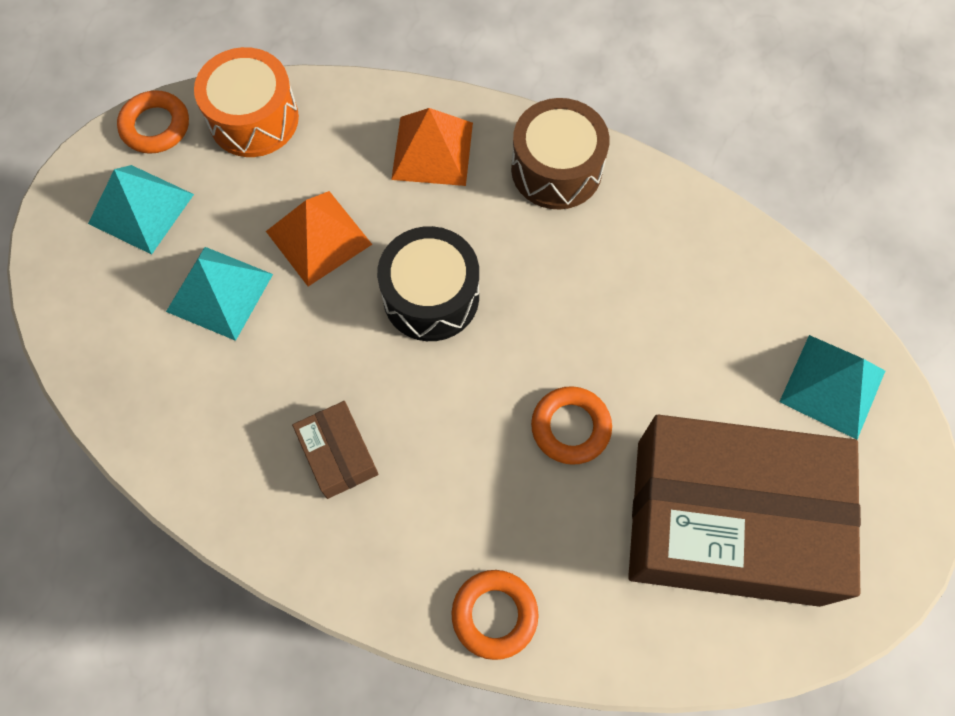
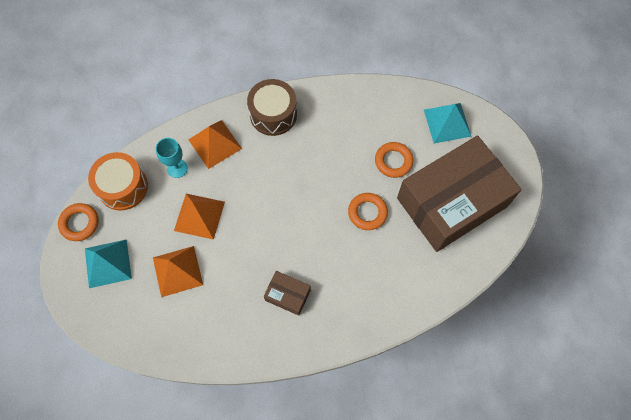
camera: 40 degrees left, 0 degrees up
turquoise pyramid [166,247,273,341] -> orange pyramid [153,246,203,297]
black drum [377,226,479,341] -> none
orange ring [451,570,539,660] -> orange ring moved to [375,142,413,178]
none -> turquoise goblet [156,138,188,178]

